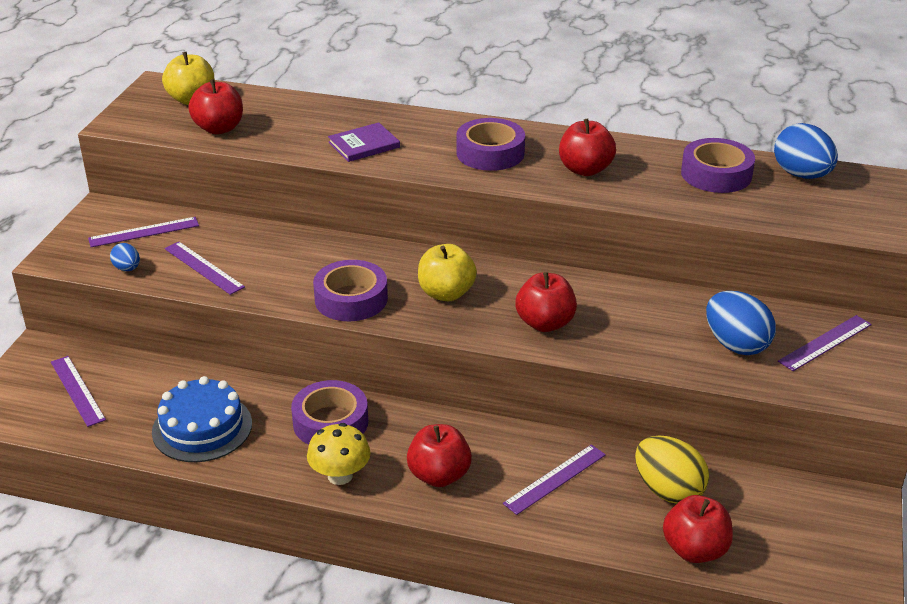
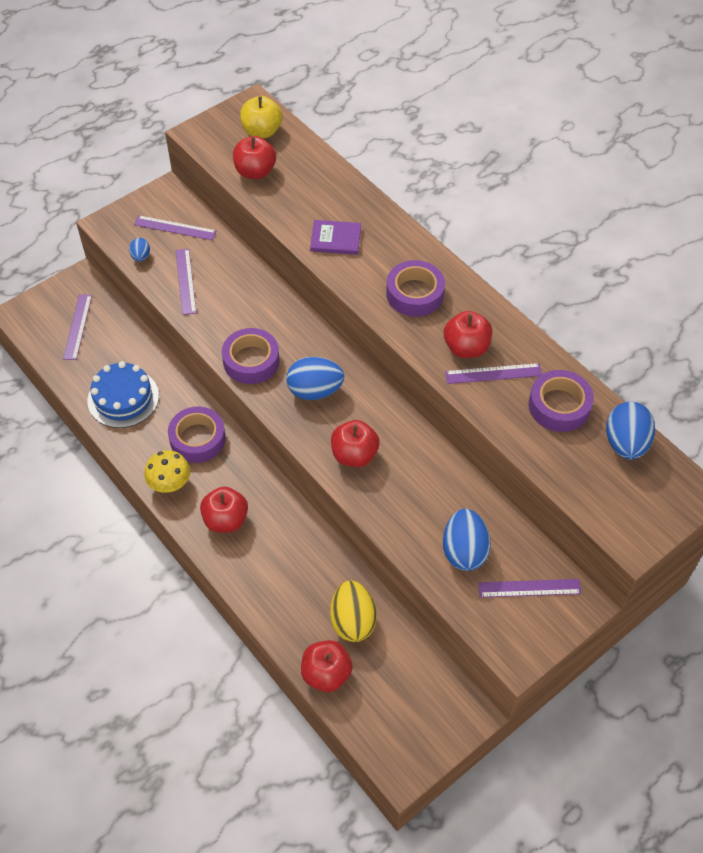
camera: 35 degrees right, 20 degrees up
yellow apple [418,244,477,301] -> blue egg [286,357,344,400]
purple ruler [503,444,606,515] -> purple ruler moved to [445,363,542,384]

